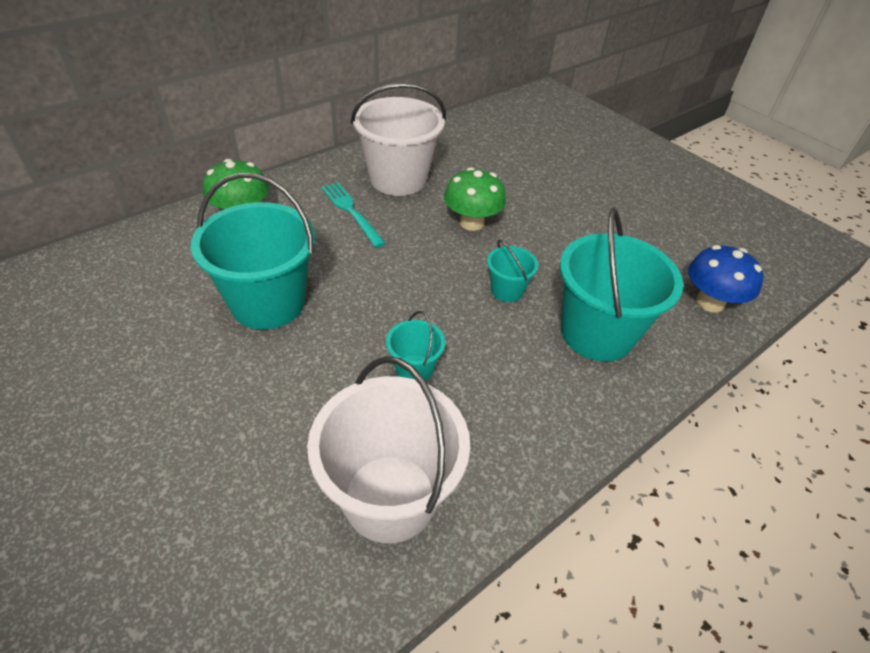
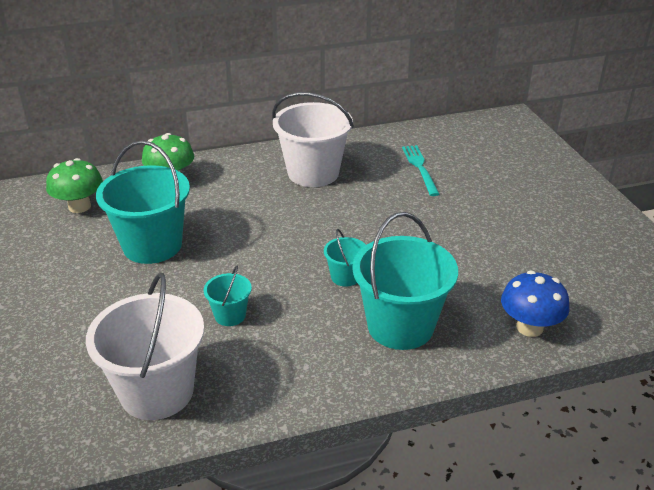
camera: 25 degrees right, 10 degrees down
turquoise fork [321,182,386,248] -> turquoise fork moved to [402,145,439,196]
green mushroom [444,167,506,231] -> green mushroom moved to [46,158,103,213]

